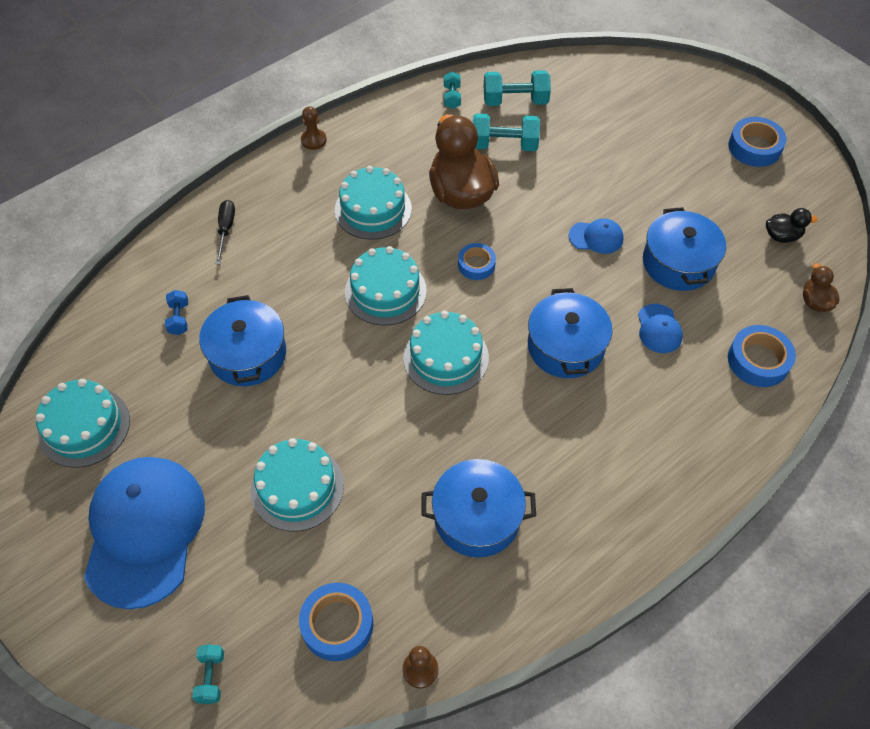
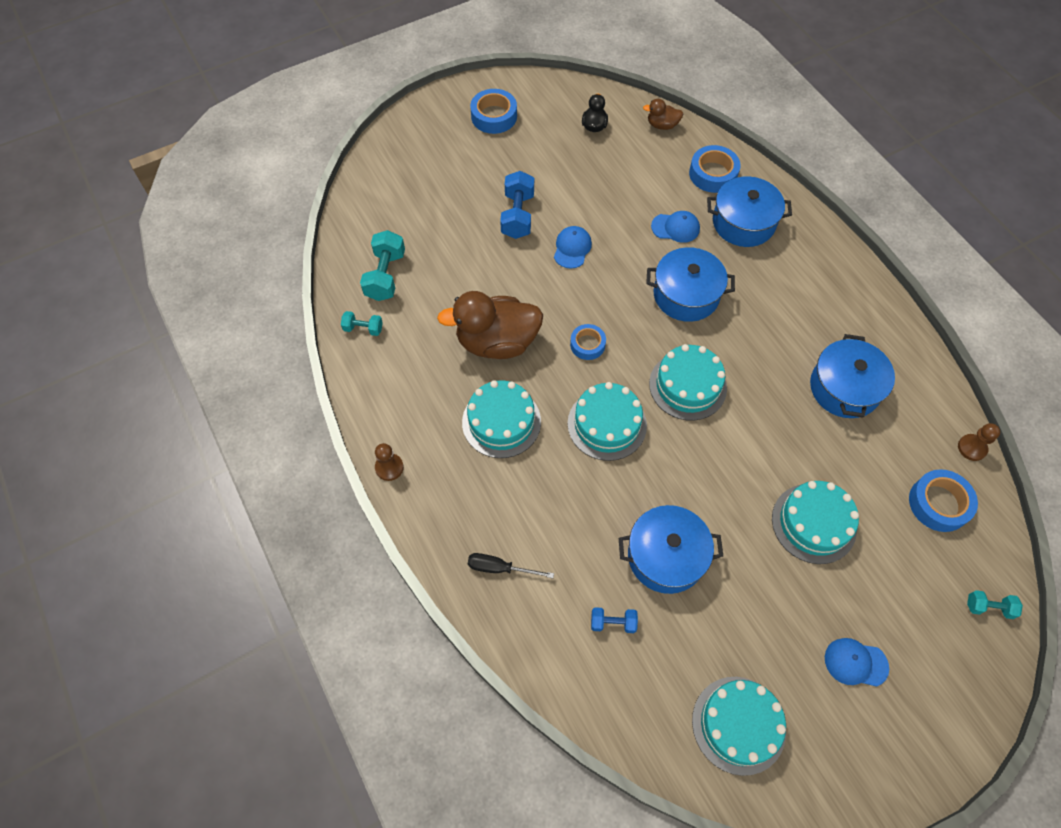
camera: 80 degrees left, 5 degrees up
blue cap [84,457,205,609] -> blue cap [825,638,889,687], size x0.43
turquoise dumbbell [473,113,540,151] -> none
blue pot [643,207,726,291] -> blue pot moved to [707,176,792,247]
none -> blue dumbbell [500,171,534,239]

